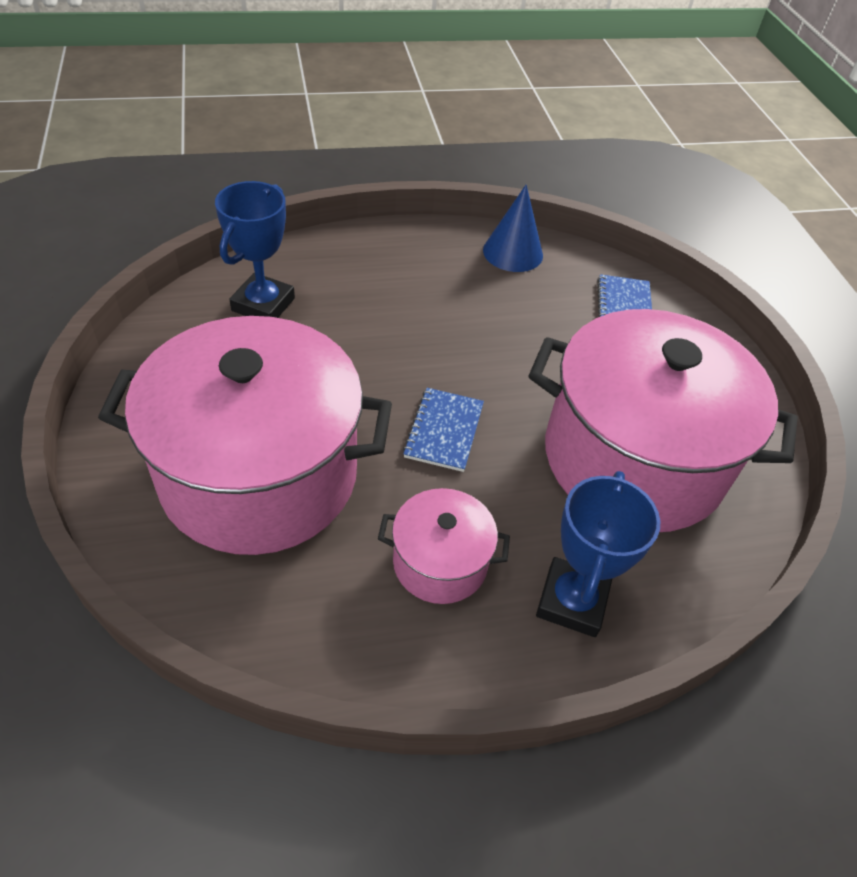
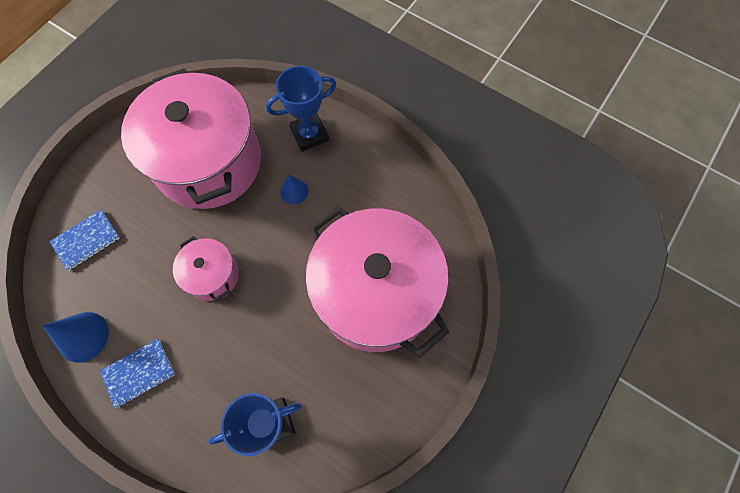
camera: 130 degrees left, 20 degrees up
pink pot [378,488,510,604] -> pink pot moved to [173,236,239,301]
blue notebook [403,388,484,472] -> blue notebook moved to [100,339,175,408]
none -> blue cone [280,174,309,204]

